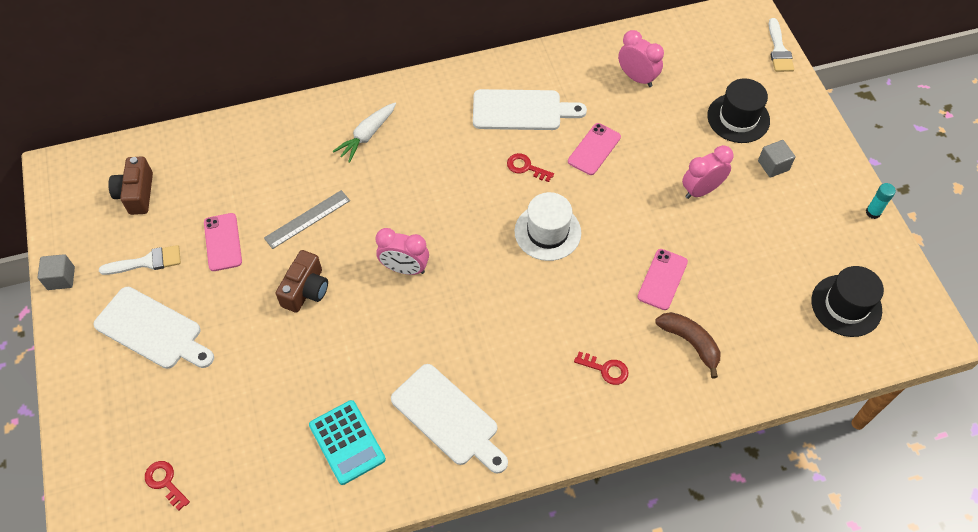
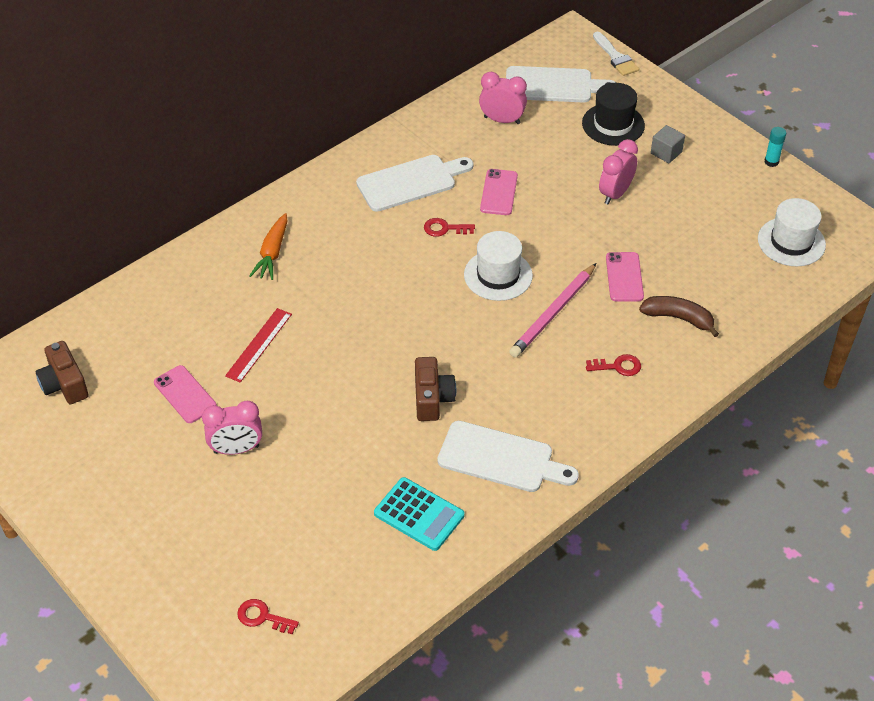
camera: 25 degrees left, 10 degrees down
grey cube [37,254,75,290] -> none
white cutting board [94,287,214,369] -> white cutting board moved to [506,66,616,103]
white brush [99,245,181,275] -> none
grey ruler [264,190,350,249] -> red ruler [225,308,292,383]
brown camera [276,250,328,313] -> brown camera moved to [415,357,456,421]
white carrot [332,103,396,163] -> orange carrot [249,213,288,280]
pink clock [376,228,429,275] -> pink clock moved to [202,401,262,455]
black hat [811,266,884,337] -> white hat [758,198,826,266]
none -> pink pencil [509,263,596,358]

